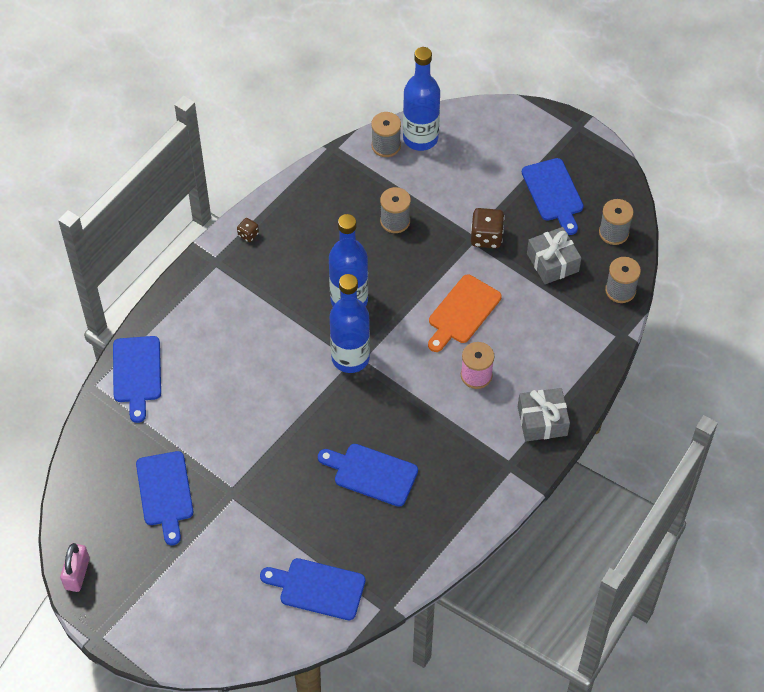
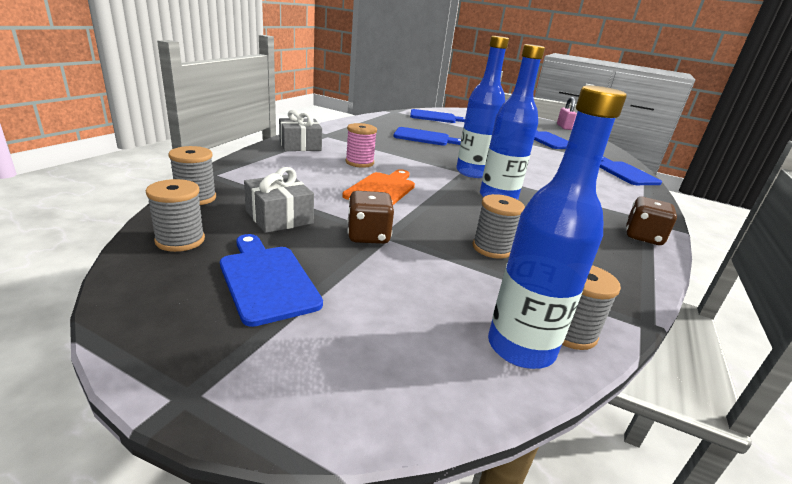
camera: 165 degrees right, 30 degrees down
brown dice [237,218,259,242] -> brown dice [626,197,677,245], size x1.83

